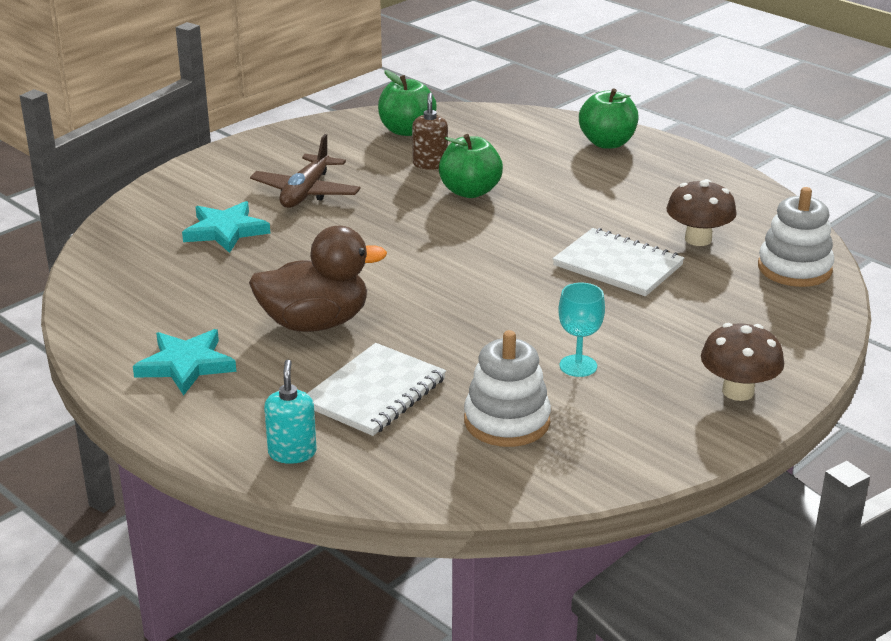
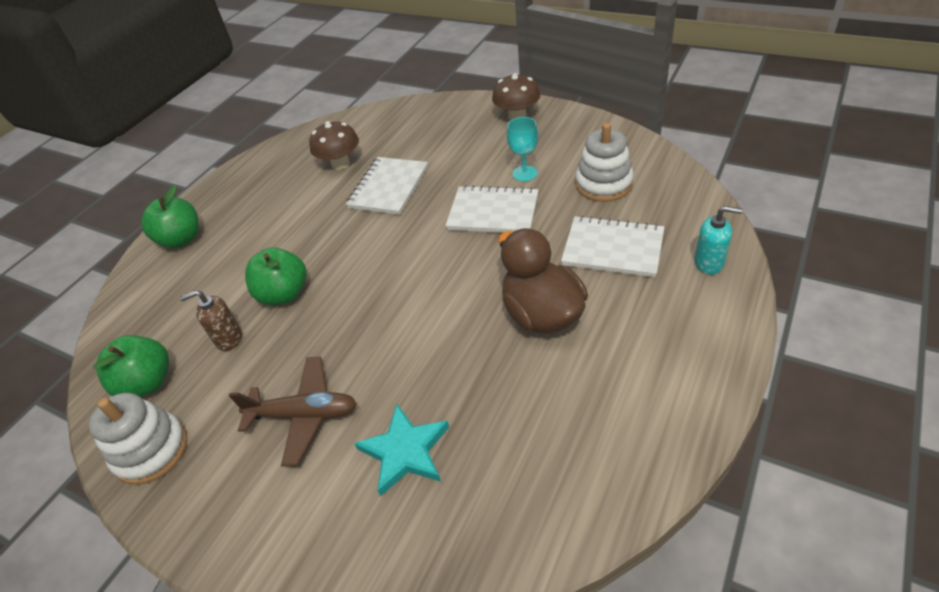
camera: 100 degrees left, 15 degrees up
turquoise star [133,329,236,395] -> none
turquoise soap dispenser [264,360,317,464] -> turquoise soap dispenser turned 150 degrees counterclockwise [695,206,743,274]
white stacking toy [758,187,834,287] -> white stacking toy moved to [89,393,187,485]
none -> white notebook [445,185,538,233]

